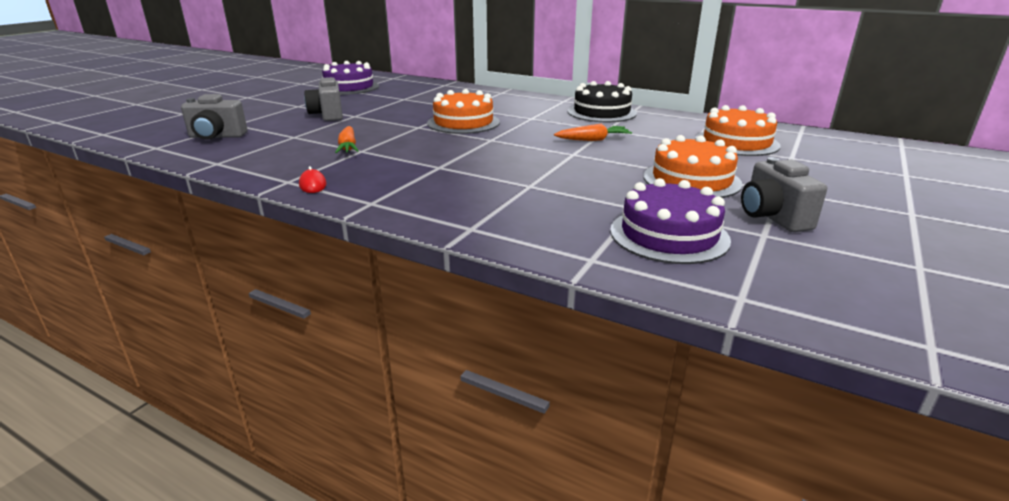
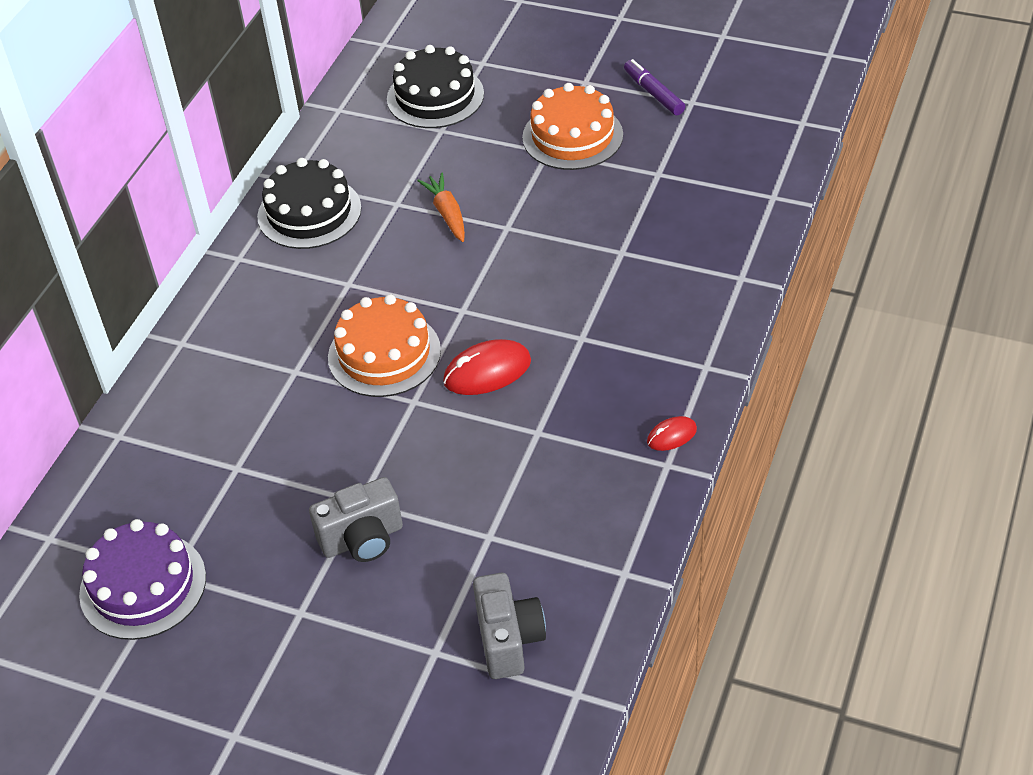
camera: 95 degrees left, 20 degrees up
orange carrot [335,126,359,153] -> none
purple cake [610,178,731,264] -> none
orange cake [695,105,781,156] -> black cake [387,45,484,128]
grey camera [741,157,827,232] -> purple marker [624,59,685,115]
none -> red mouse [443,339,531,395]

